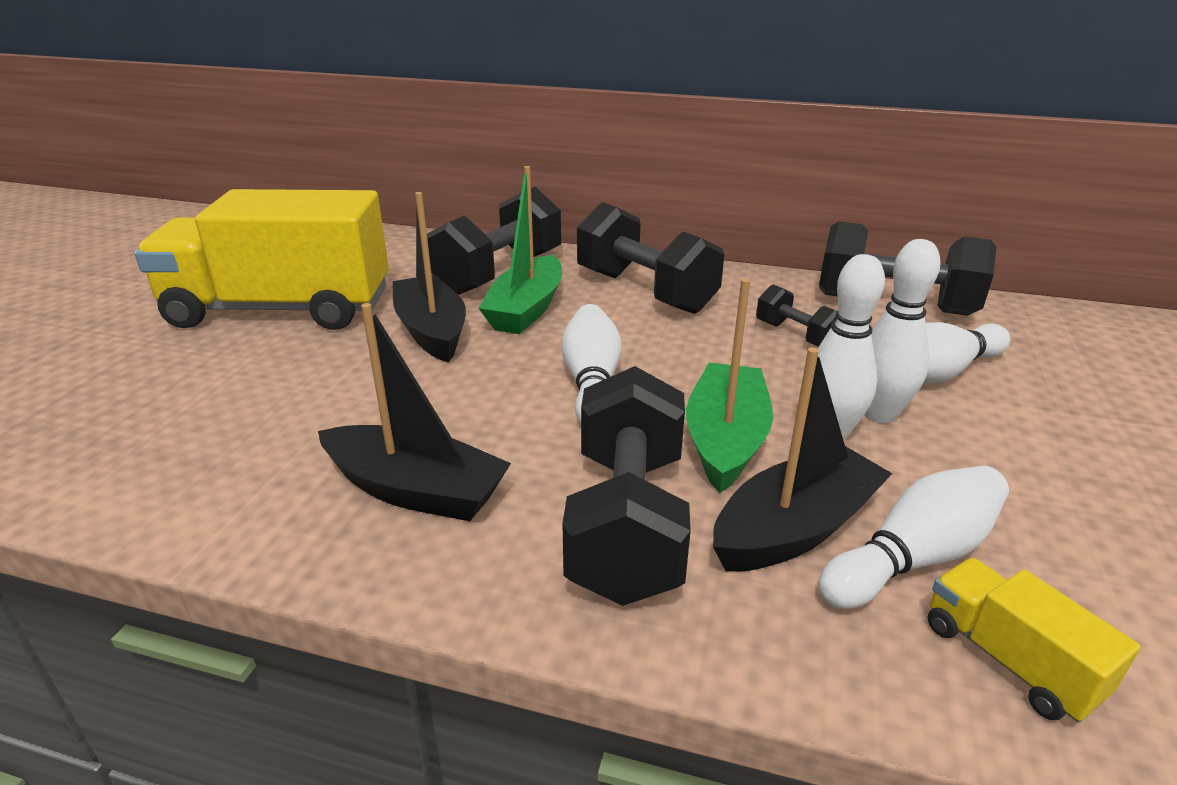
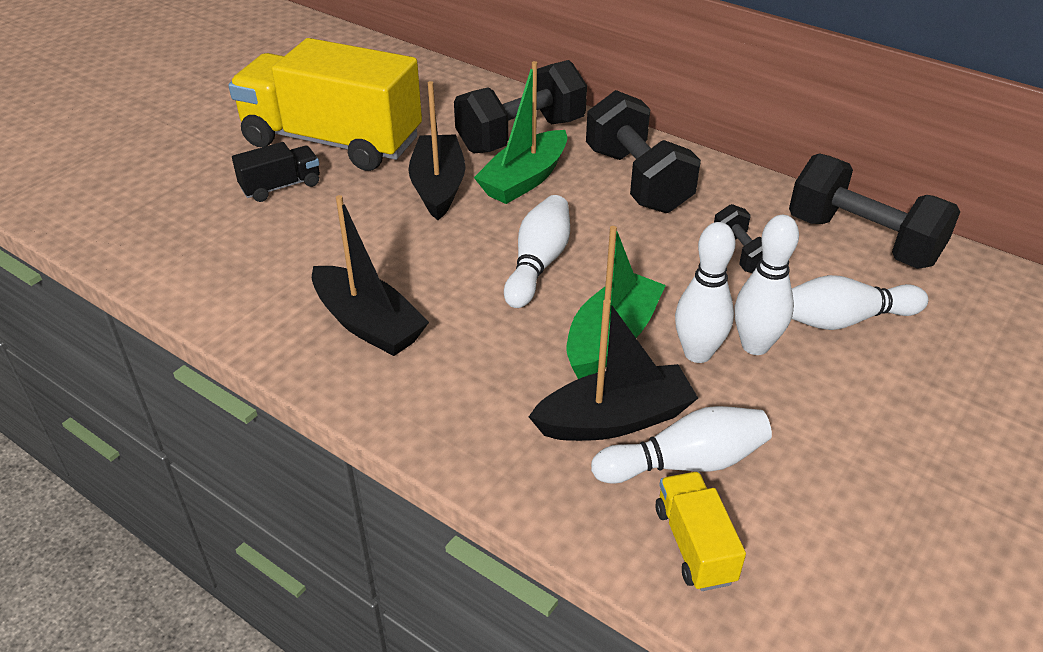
camera: 20 degrees right, 10 degrees up
black dumbbell [562,366,691,606] -> none
none -> black truck [232,142,320,202]

